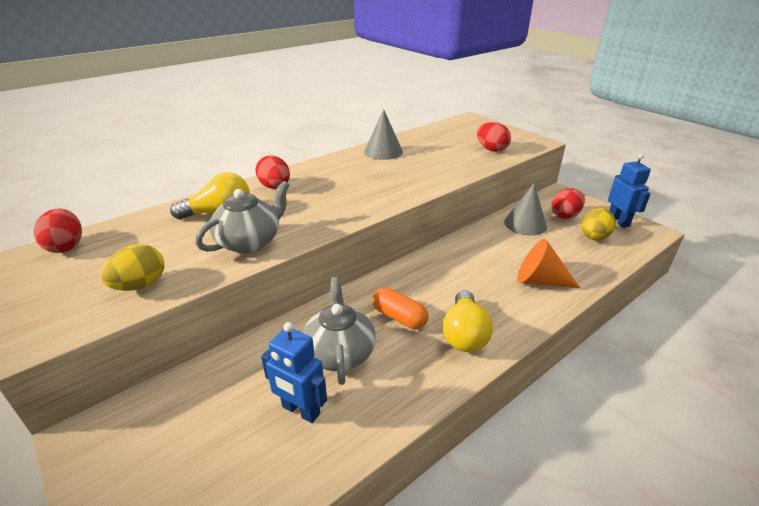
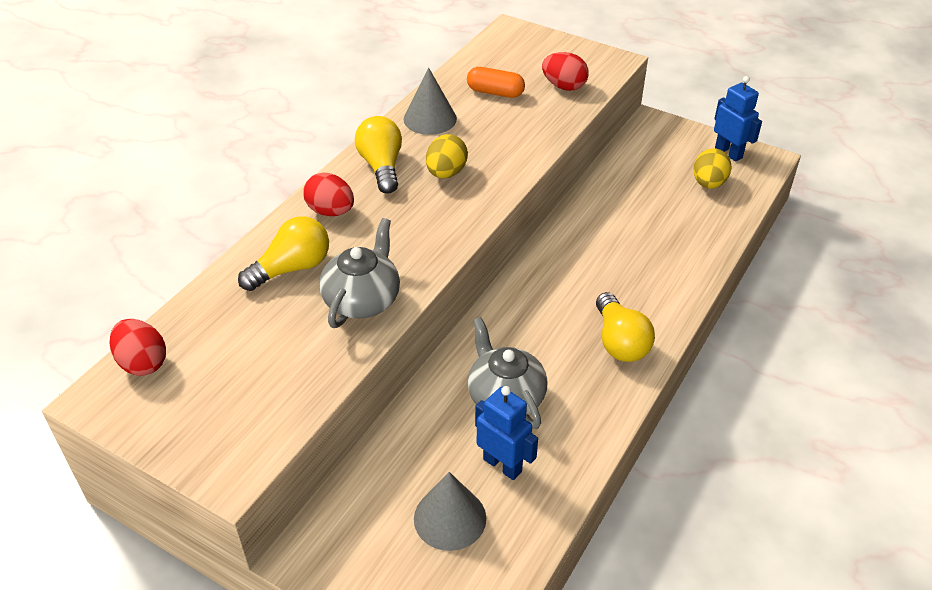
camera: 20 degrees left, 10 degrees up
yellow egg [100,244,164,291] -> yellow egg moved to [426,134,468,178]
blue robot [261,322,327,423] -> blue robot turned 150 degrees counterclockwise [475,386,538,480]
orange capsule [372,287,429,329] -> orange capsule moved to [467,67,525,98]
grey cone [504,183,547,236] -> grey cone moved to [414,472,486,551]
orange cone [517,239,580,288] -> none
red egg [552,188,585,219] -> none
none -> yellow light bulb [355,116,402,194]

